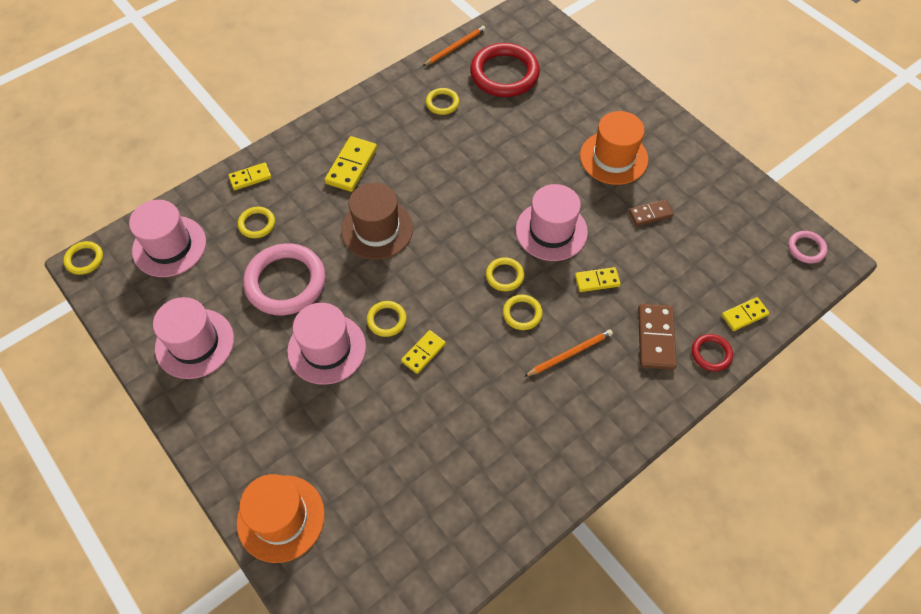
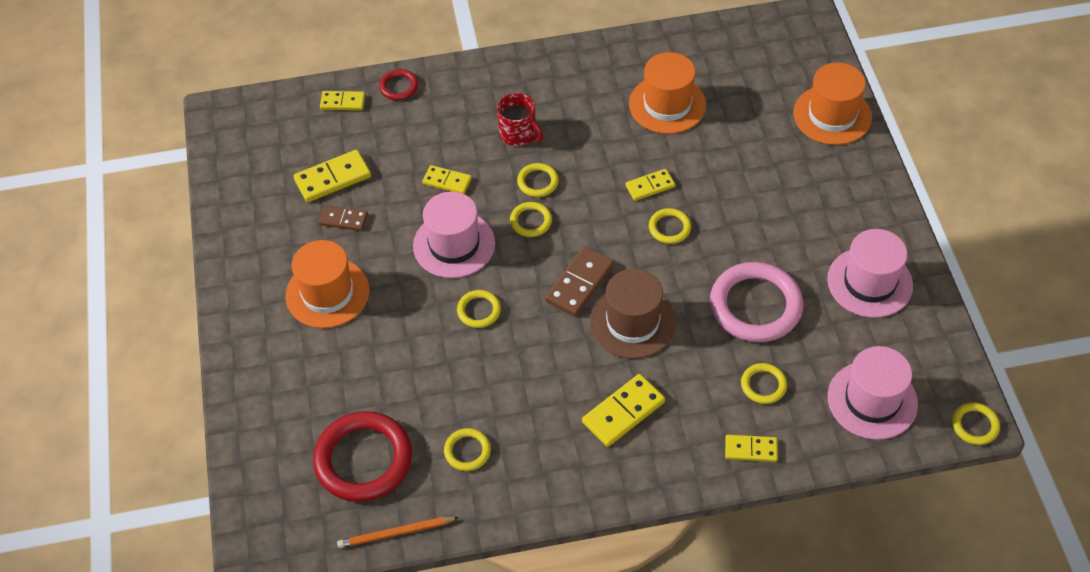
camera: 150 degrees left, 5 degrees down
pink hat [287,303,366,385] -> none
orange pencil [524,329,613,377] -> red mug [497,93,543,146]
brown domino [638,304,677,370] -> brown domino moved to [545,246,614,317]
pink ring [788,231,828,264] -> none
none -> yellow domino [294,150,371,202]
none -> yellow ring [457,290,501,328]
none -> orange hat [629,52,706,134]

